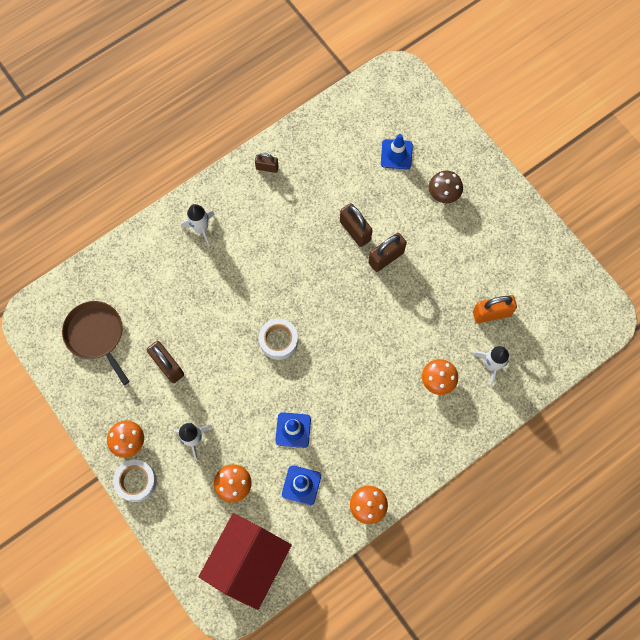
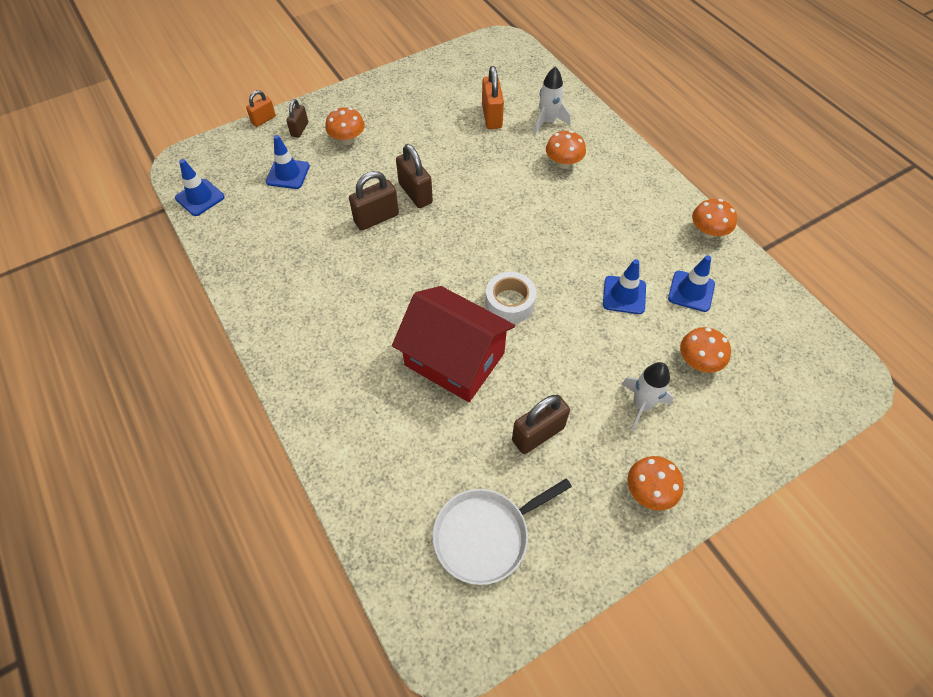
camera: 85 degrees left, 15 degrees down
brown pan [62,301,130,385] -> white pan [432,478,572,585]
white tape [113,460,157,502] -> none
white rocket [181,204,215,247] -> none
red house [199,513,292,610] -> red house moved to [392,286,515,402]
brown padlock [255,153,279,173] -> brown padlock moved to [286,99,308,138]
brown mushroom [429,170,463,203] -> orange mushroom [325,107,365,145]
none -> blue traffic cone [175,159,224,216]
none -> orange padlock [246,90,276,127]

